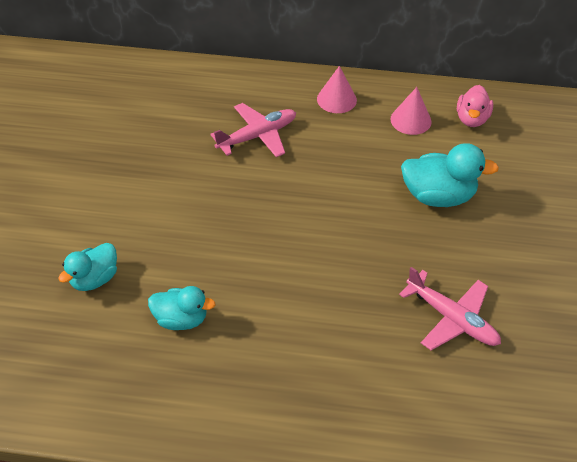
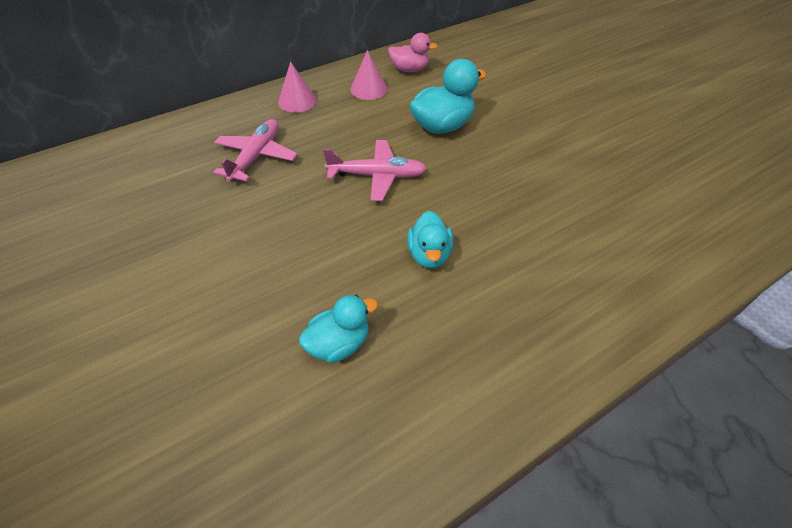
camera: 40 degrees left, 0 degrees up
turquoise duck [58,243,117,291] -> turquoise duck moved to [407,211,453,269]
pink plane [399,267,501,350] -> pink plane moved to [323,140,427,201]
pink duck [457,85,493,127] -> pink duck turned 60 degrees counterclockwise [388,33,438,72]

